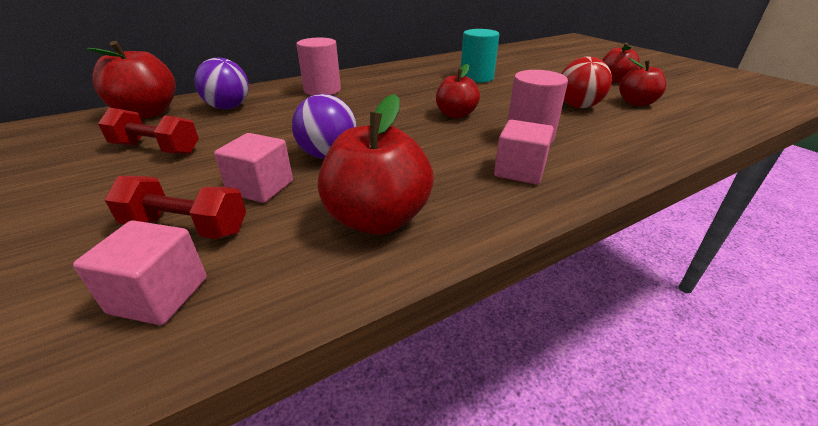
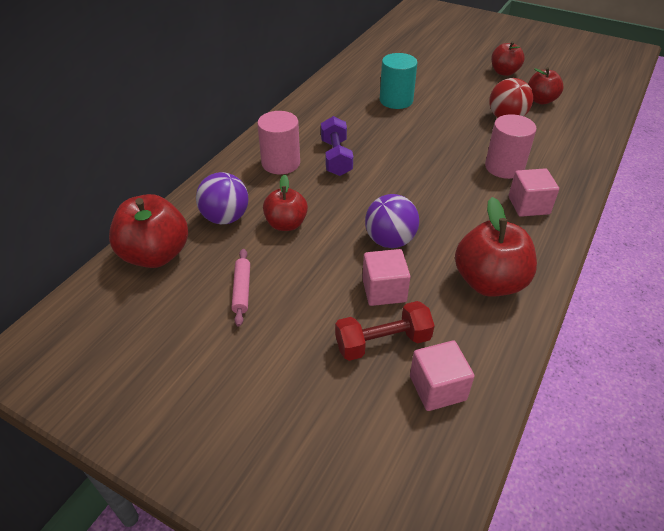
camera: 30 degrees left, 10 degrees up
red dumbbell [98,108,199,155] -> pink rolling pin [231,249,250,327]
red apple [436,64,480,119] -> red apple moved to [263,174,308,231]
none -> purple dumbbell [321,116,353,176]

